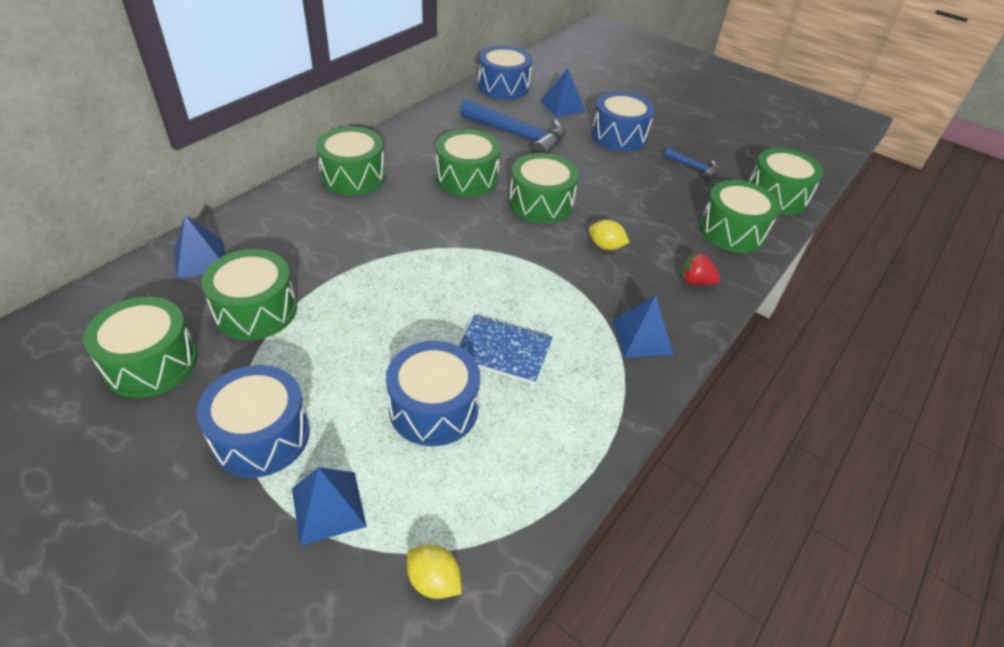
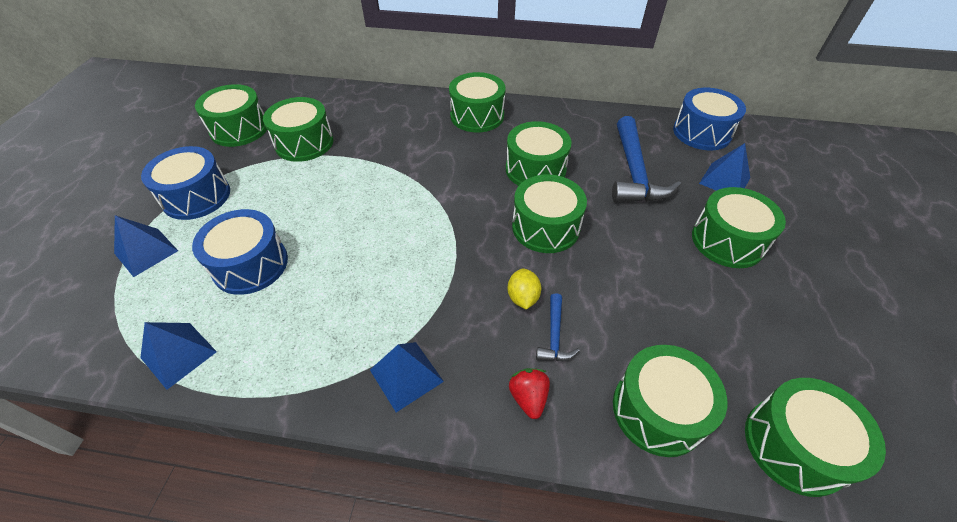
camera: 65 degrees right, 5 degrees up
blue pyramid [174,215,225,279] -> blue pyramid moved to [140,322,217,390]
yellow lemon [407,545,462,599] -> none
blue notebook [459,315,553,384] -> none
blue drum [591,92,655,151] -> green drum [692,187,786,268]
blue hammer [664,148,718,180] -> blue hammer moved to [536,293,580,361]

